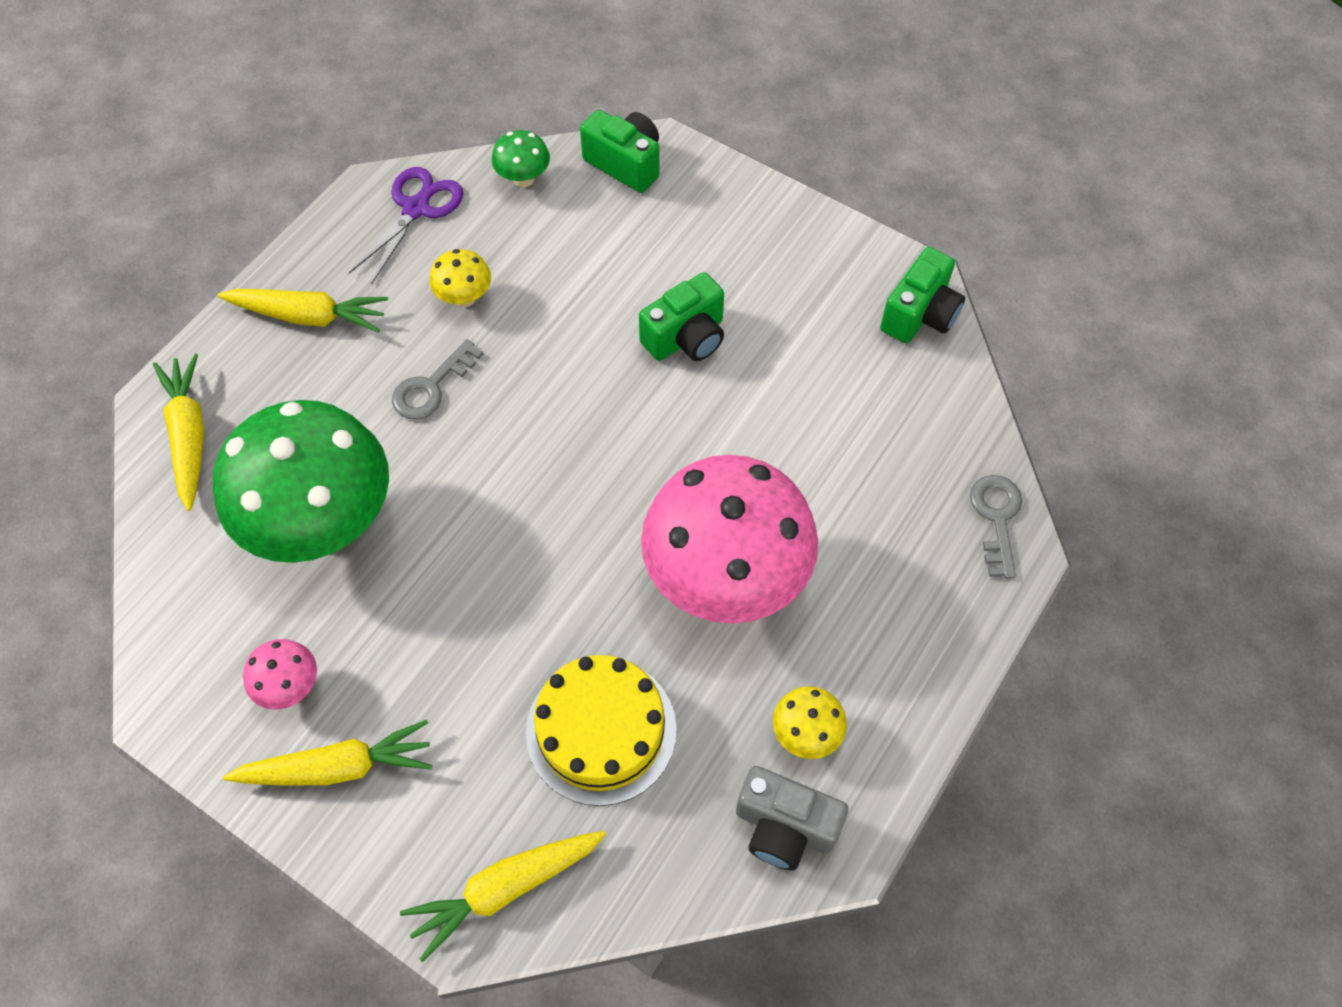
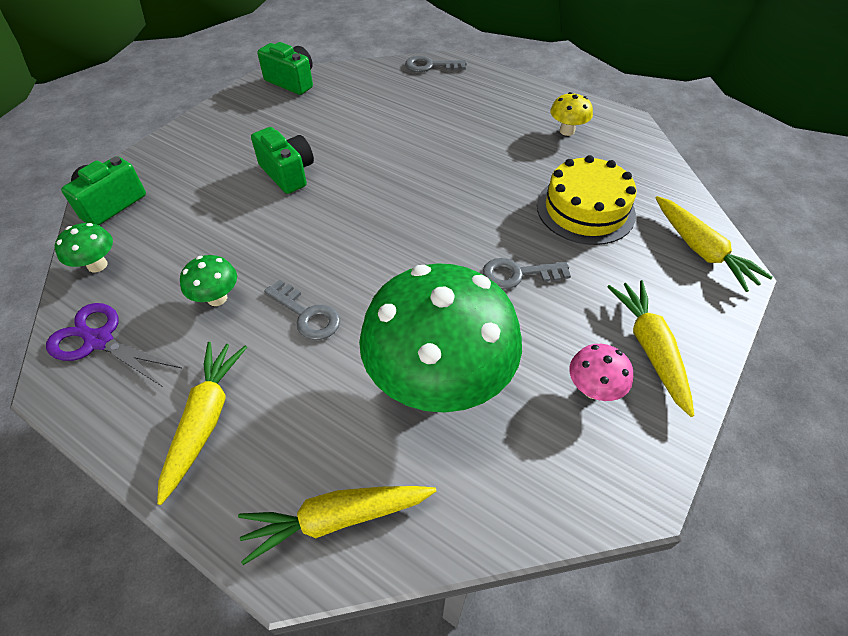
camera: 90 degrees left, 10 degrees down
yellow mushroom [429,249,491,307] -> green mushroom [180,255,237,306]
pink mushroom [641,455,818,624] -> none
grey camera [736,766,848,870] -> none
none -> grey key [482,258,571,289]

